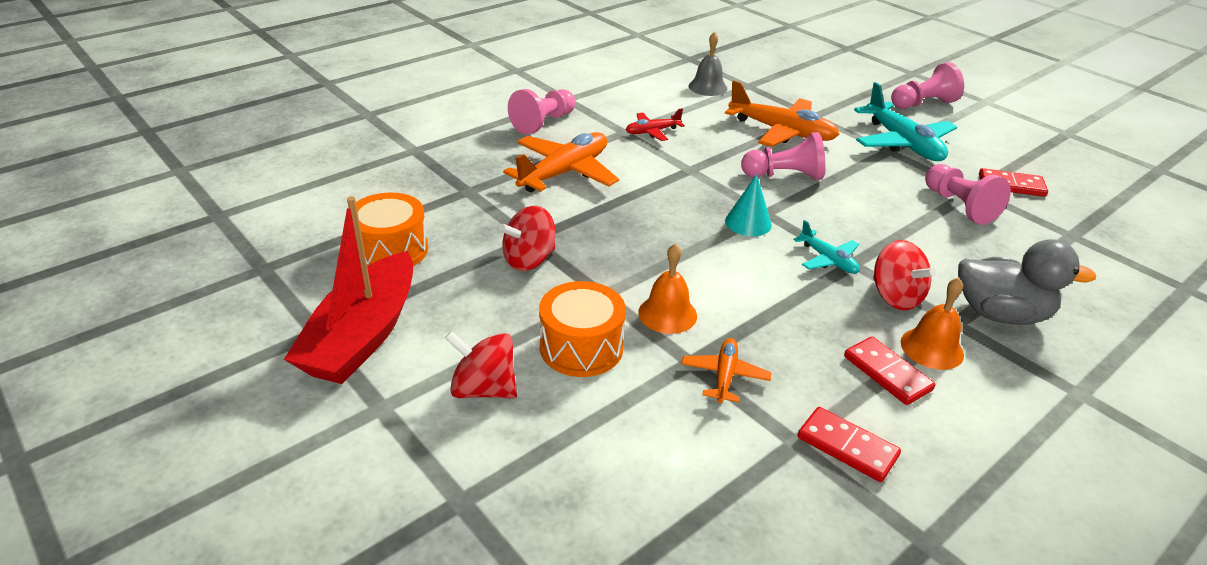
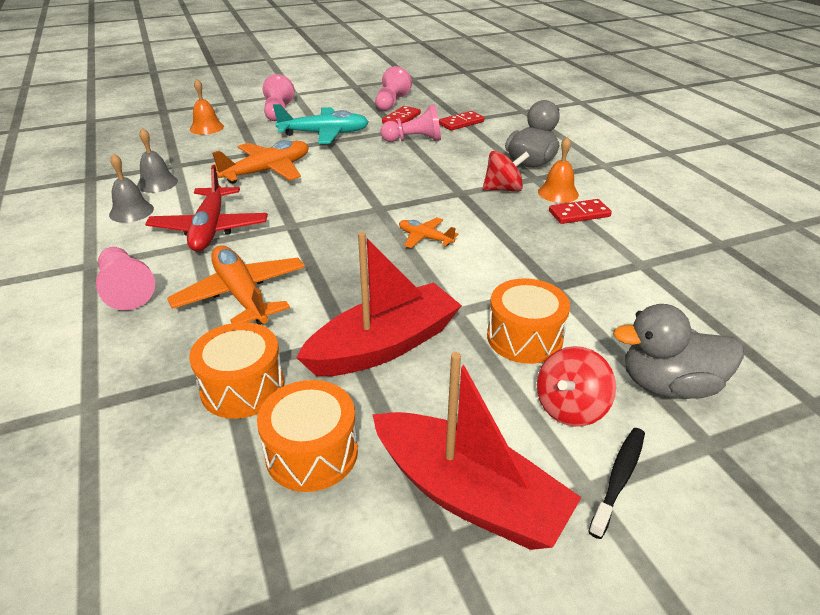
camera: 70 degrees left, 0 degrees up
red spinning top [499,205,556,271] -> red boat [296,232,462,376]
red plane [626,108,685,141] -> red plane [145,165,268,252], size x1.90
orange bell [638,243,697,334] -> orange bell moved to [190,79,224,135]
orange plane [681,338,771,403] -> orange plane moved to [399,218,458,248]
turquoise cone [725,174,772,236] -> none
pink pawn [741,132,825,180] -> pink pawn moved to [375,66,412,111]
turquoise plane [793,220,860,274] -> none
red domino [798,407,901,482] -> red domino moved to [439,111,484,131]
none -> grey bell [109,153,154,223]
none -> orange drum [189,322,284,419]
none -> black toothbrush [588,428,645,539]
none -> grey duck [613,304,744,399]

